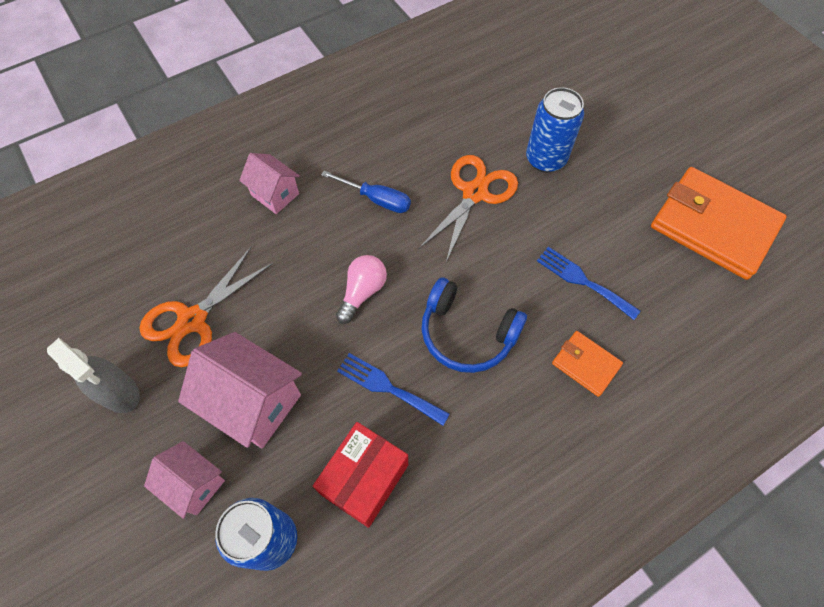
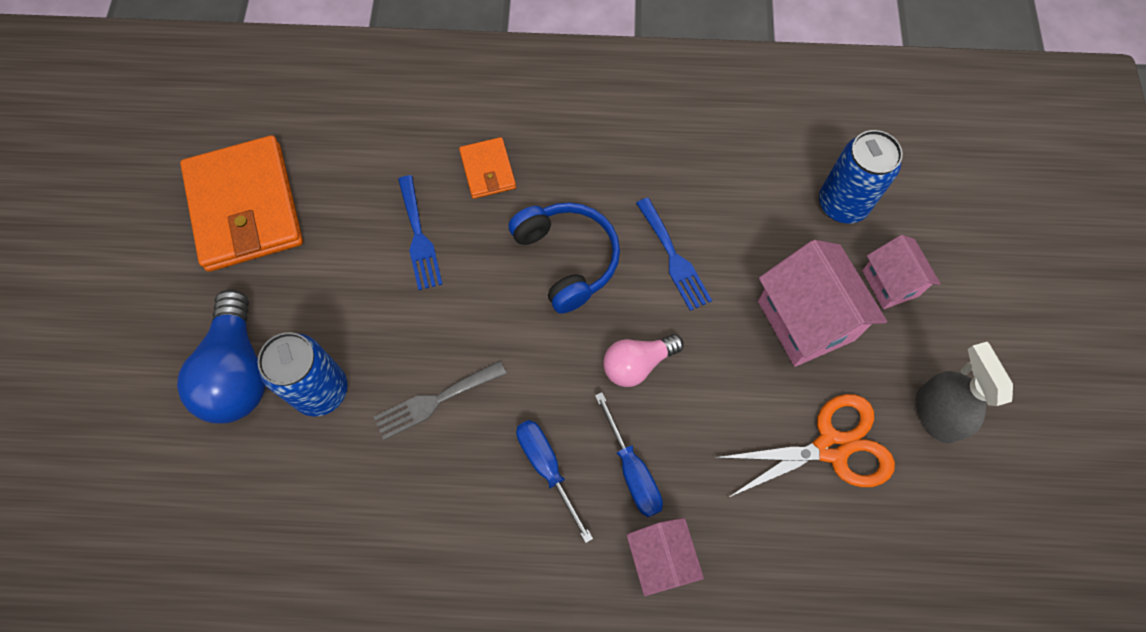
camera: 145 degrees left, 5 degrees up
red box [313,422,408,528] -> none
orange scissors [418,155,518,262] -> grey fork [374,361,507,440]
none -> blue light bulb [177,289,265,424]
none -> blue screwdriver [595,392,663,517]

